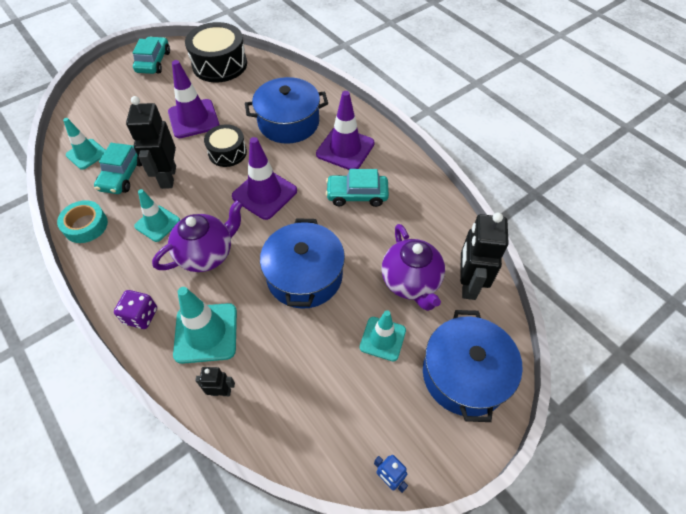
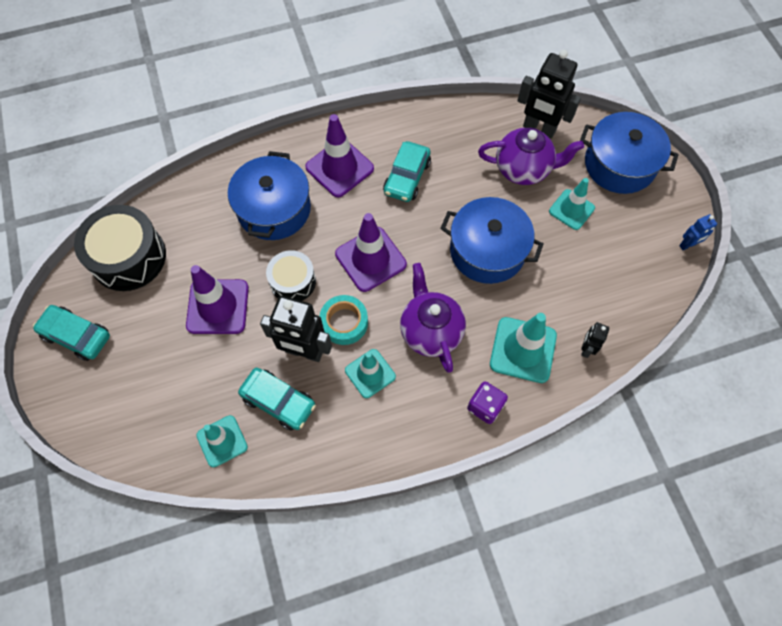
camera: 70 degrees left, 10 degrees up
turquoise tape [57,200,108,243] -> turquoise tape moved to [320,295,368,345]

